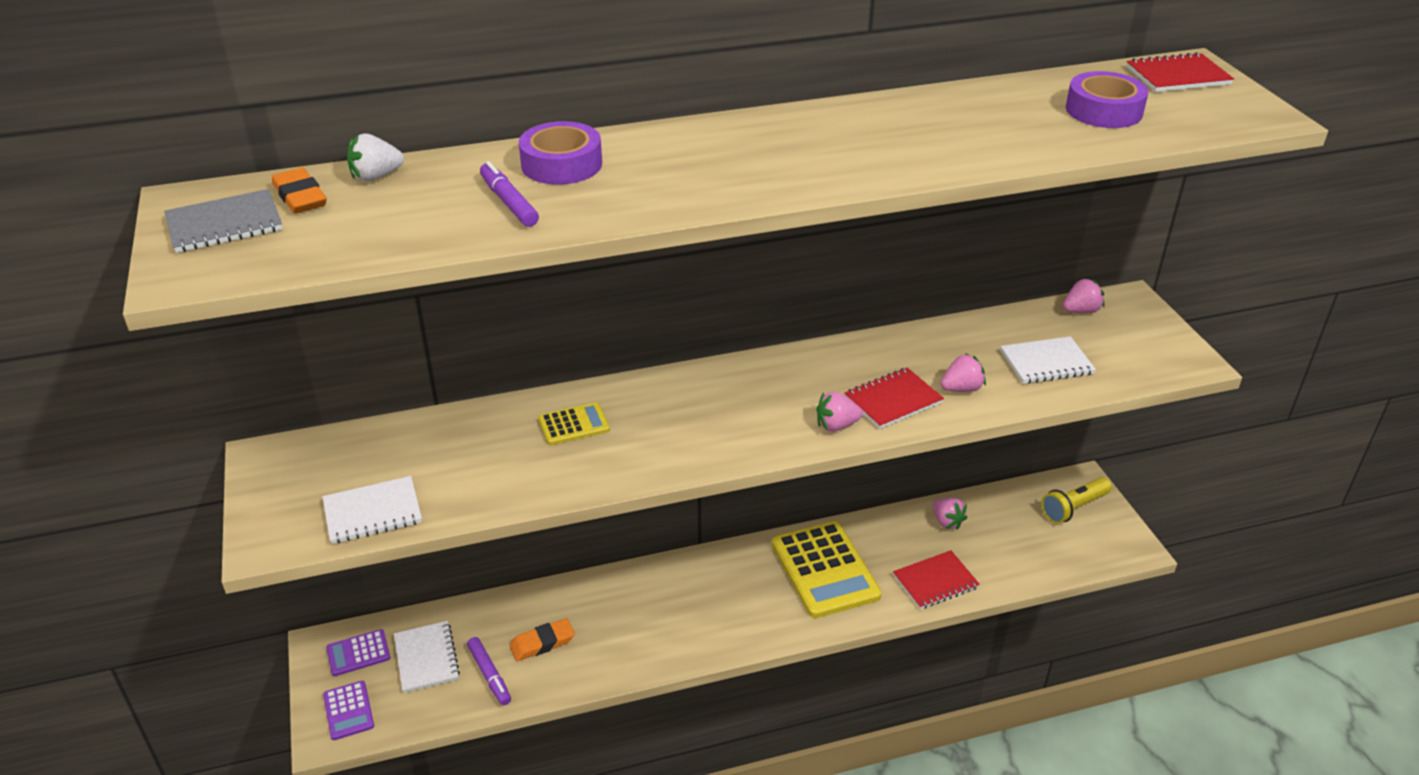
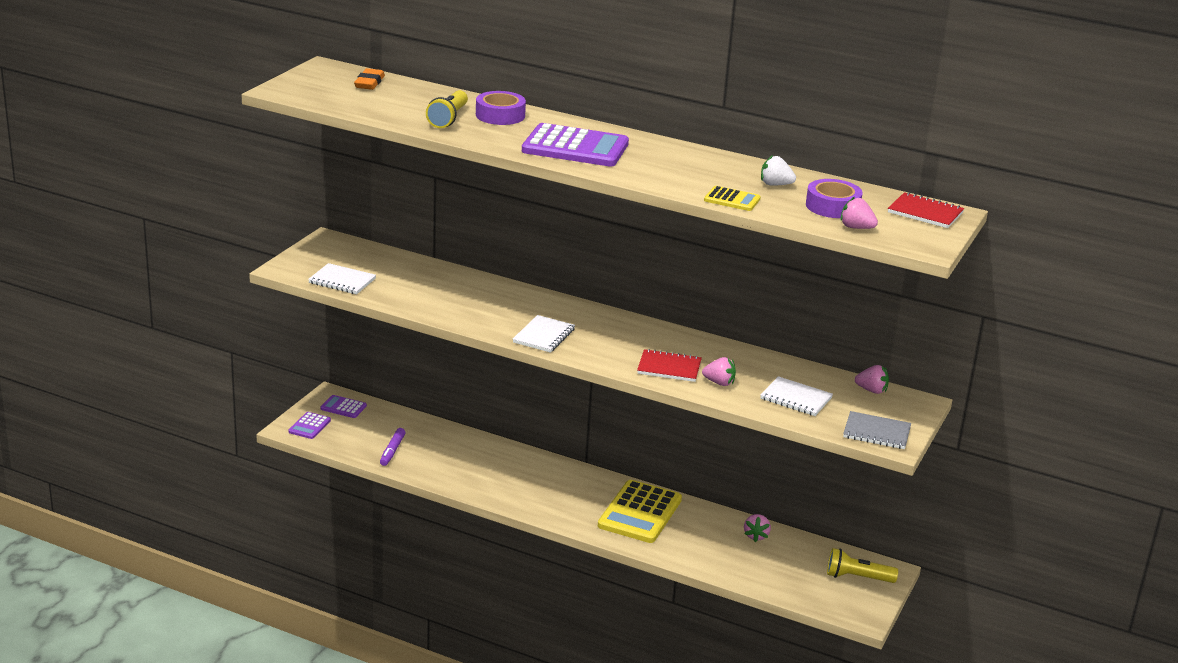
camera: 40 degrees right, 10 degrees down
grey notebook [164,189,283,253] -> grey notebook moved to [843,411,911,449]
white strawberry [347,134,404,181] -> white strawberry moved to [761,155,796,186]
white notebook [394,621,460,693] -> white notebook moved to [513,315,575,353]
purple marker [480,161,539,227] -> yellow flashlight [426,90,468,128]
orange eraser [510,618,575,661] -> none
yellow calculator [538,402,610,445] -> yellow calculator moved to [704,186,761,211]
pink strawberry [817,392,863,432] -> pink strawberry moved to [840,197,878,229]
red notebook [893,550,980,609] -> none
none -> purple calculator [522,123,629,167]

